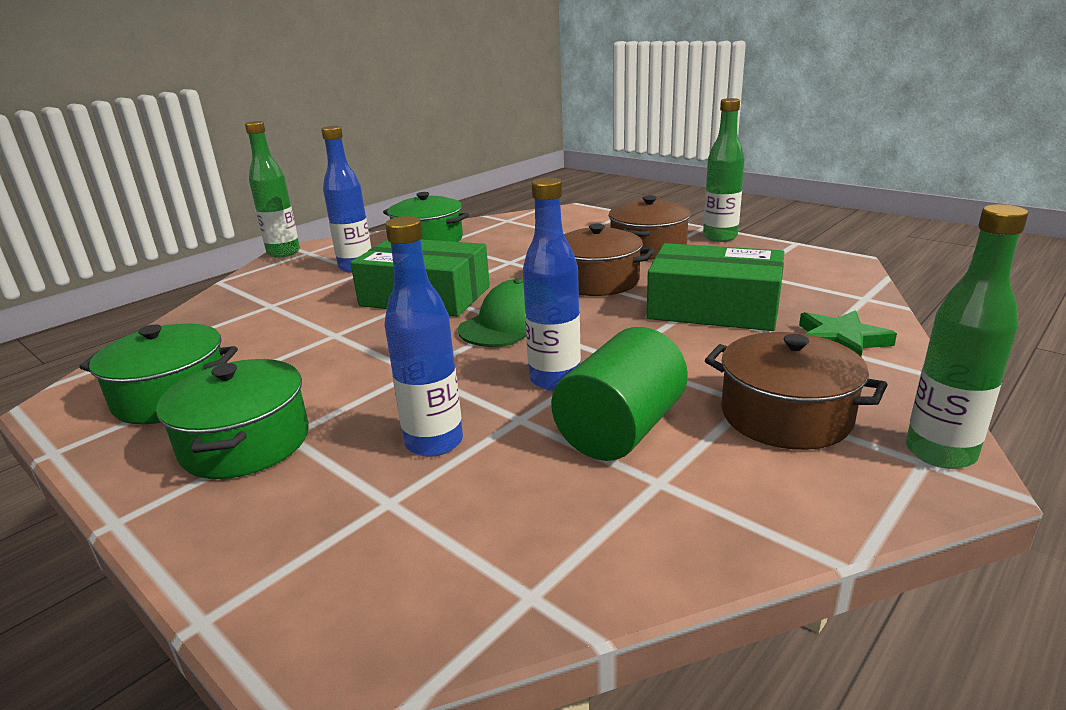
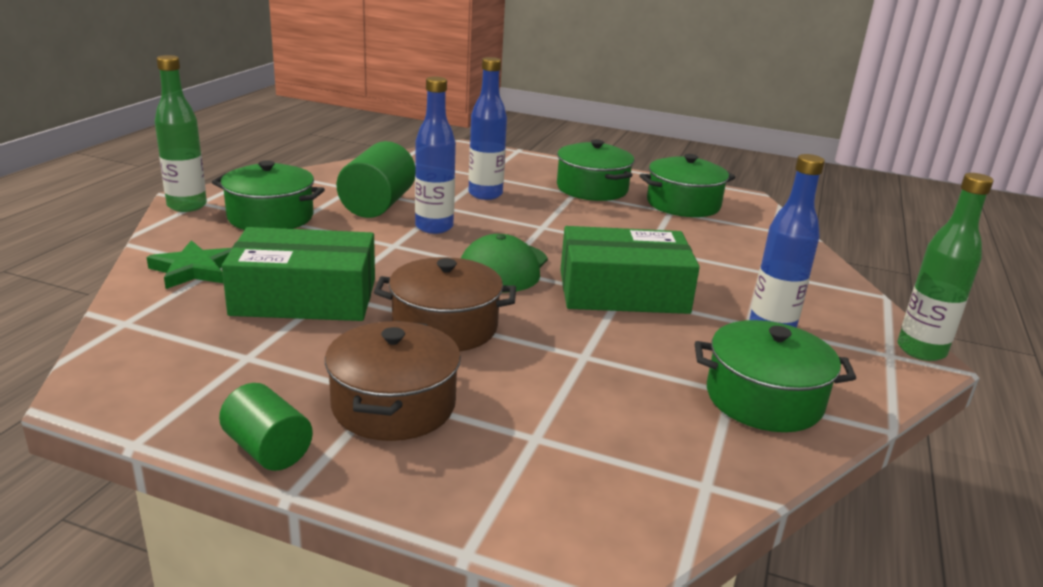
camera: 155 degrees right, 0 degrees up
green bottle [703,98,745,242] -> green cylinder [219,383,313,471]
brown pot [705,332,888,450] -> green pot [212,160,325,230]

